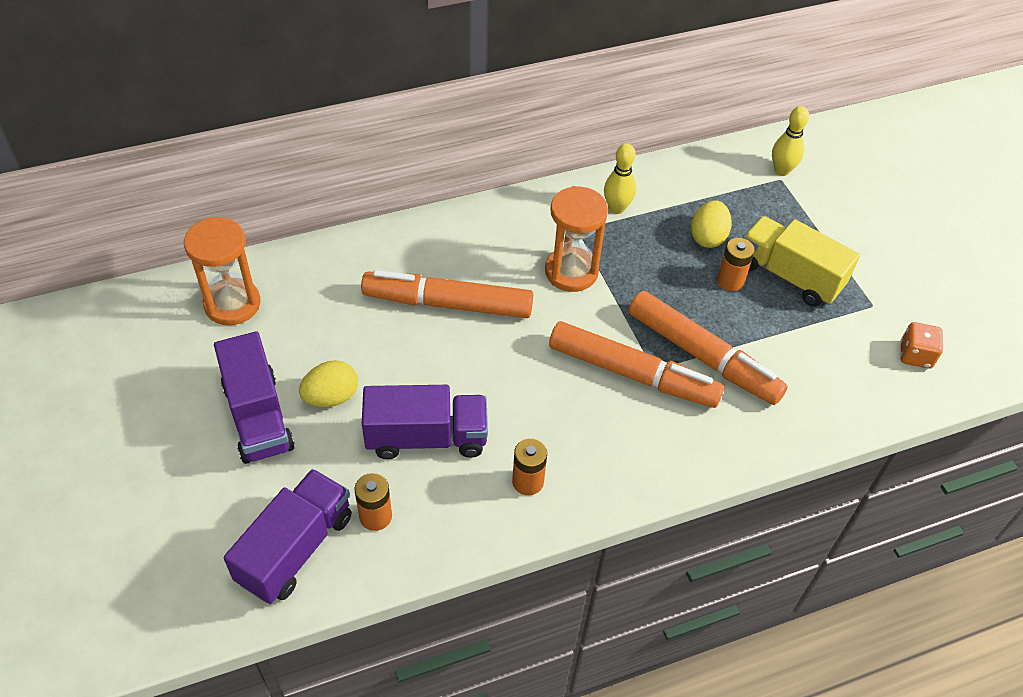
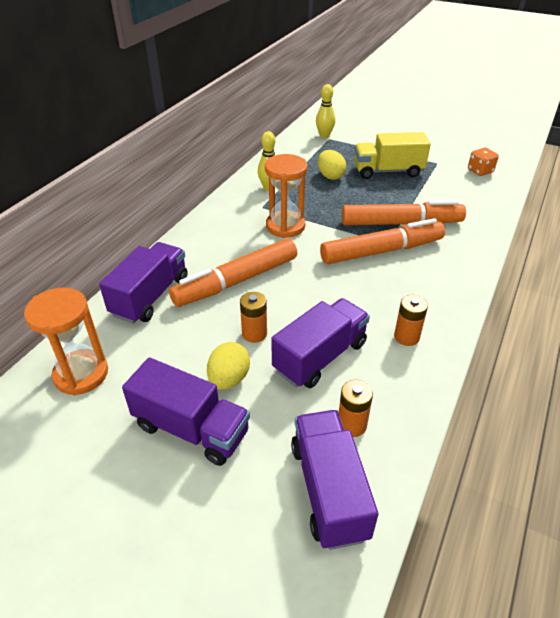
camera: 40 degrees left, 10 degrees down
orange battery [717,238,755,291] -> orange battery moved to [240,292,267,343]
none -> purple truck [99,242,188,324]

